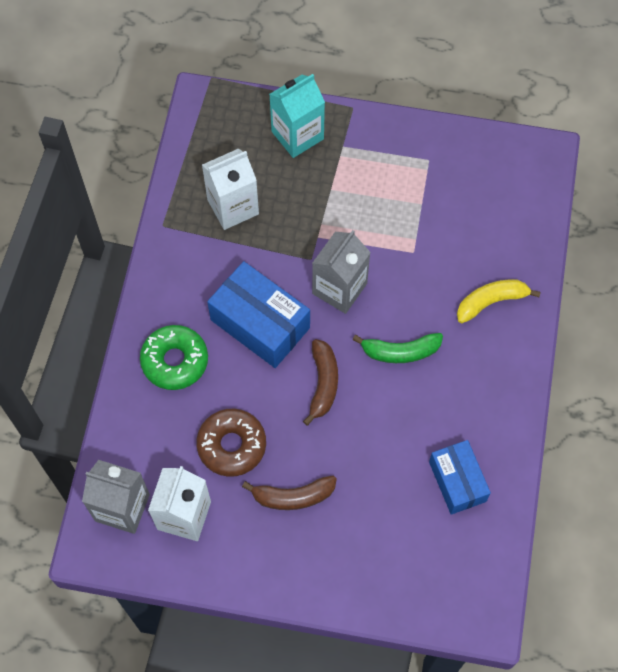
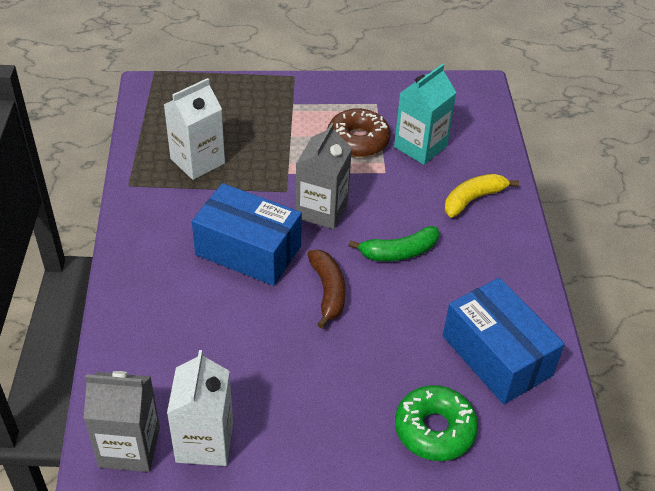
camera: 15 degrees left, 20 degrees down
green donut [140,325,208,390] -> green donut moved to [395,385,478,461]
brown donut [196,409,266,477] -> brown donut moved to [327,109,391,157]
brown banana [242,476,337,510] -> none
turquoise carton [269,74,325,158] -> turquoise carton moved to [394,64,457,165]
blue box [429,440,491,515] -> blue box [443,278,565,404], size x1.52

